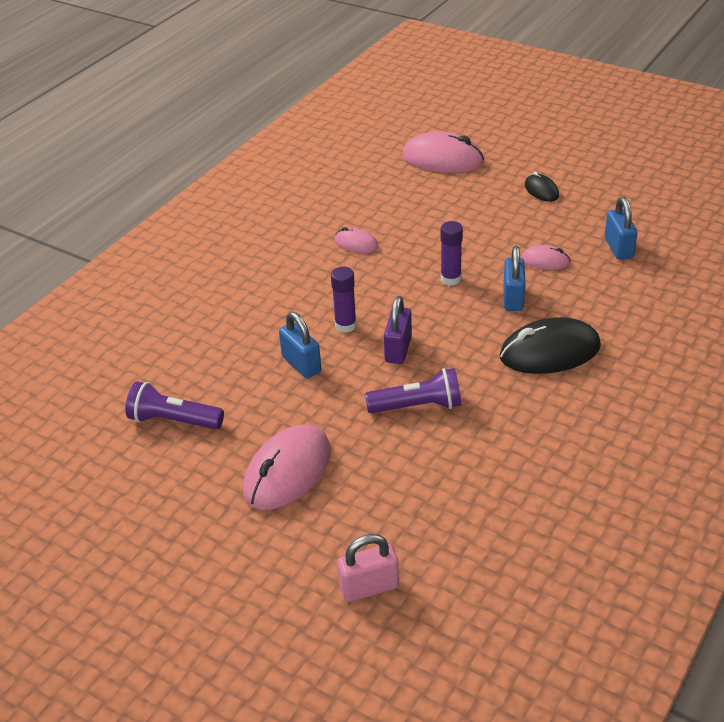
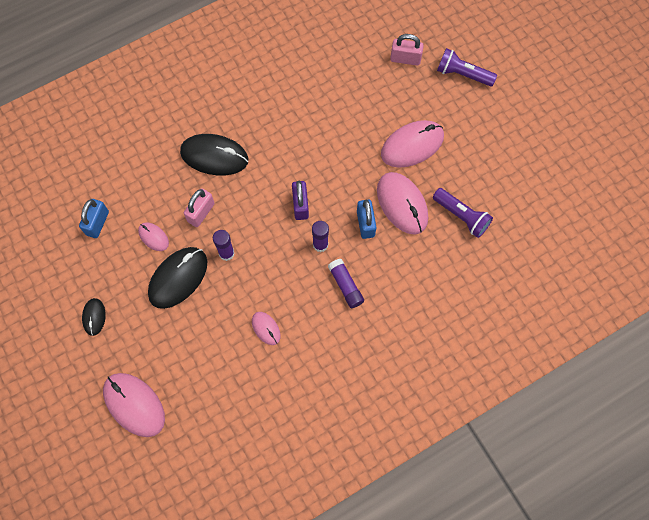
camera: 155 degrees left, 30 degrees up
purple flashlight [365,368,461,413] -> purple flashlight moved to [437,48,497,87]
purple padlock [384,296,412,364] -> purple padlock turned 45 degrees counterclockwise [292,181,309,220]
blue padlock [503,246,526,311] -> pink padlock [184,188,215,227]
none -> black mouse [148,247,207,309]
none -> purple glue stick [328,259,364,308]
none -> pink mouse [377,172,428,235]

